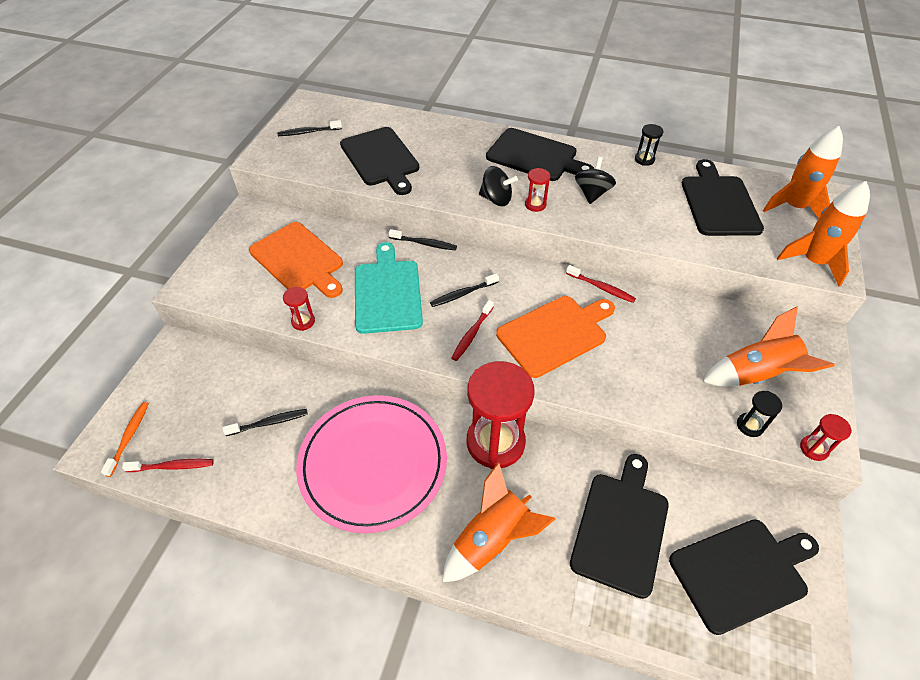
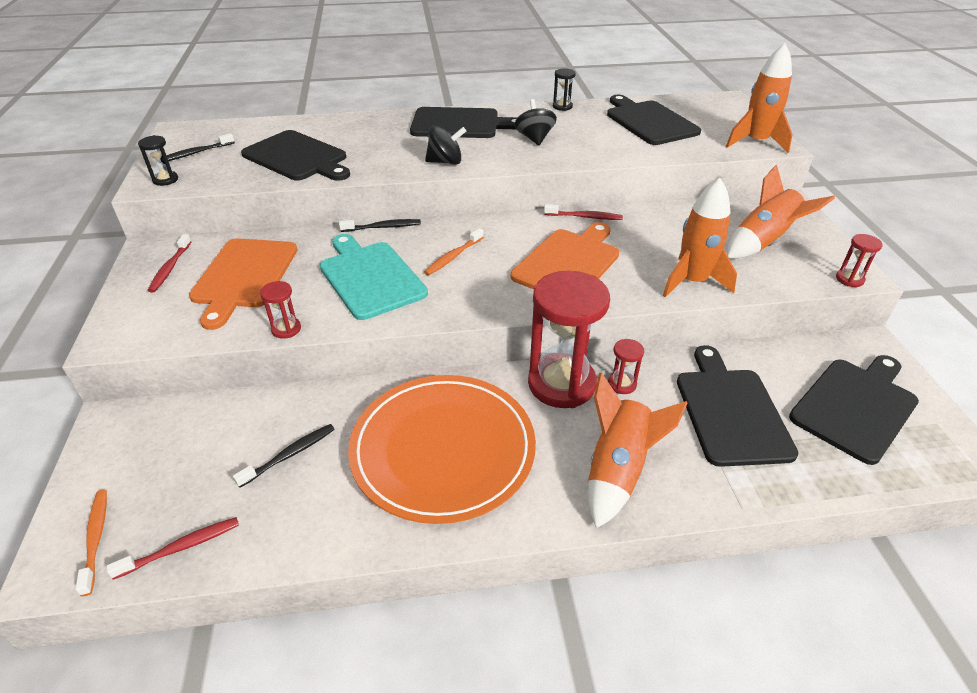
camera: 25 degrees left, 10 degrees down
orange cutting board [249,222,343,298] -> orange cutting board turned 75 degrees clockwise [189,238,298,330]
pink plate [296,395,447,533] -> orange plate [348,375,536,524]
black toothbrush [430,273,499,307] -> orange toothbrush [424,228,484,275]
red toothbrush [451,300,494,361] -> red toothbrush moved to [148,234,192,293]
red hourglass [525,168,550,212] -> red hourglass moved to [608,339,644,394]
black hourglass [737,391,782,437] -> black hourglass moved to [138,135,178,186]
orange rocket [763,126,843,218] -> orange rocket moved to [663,178,737,297]

